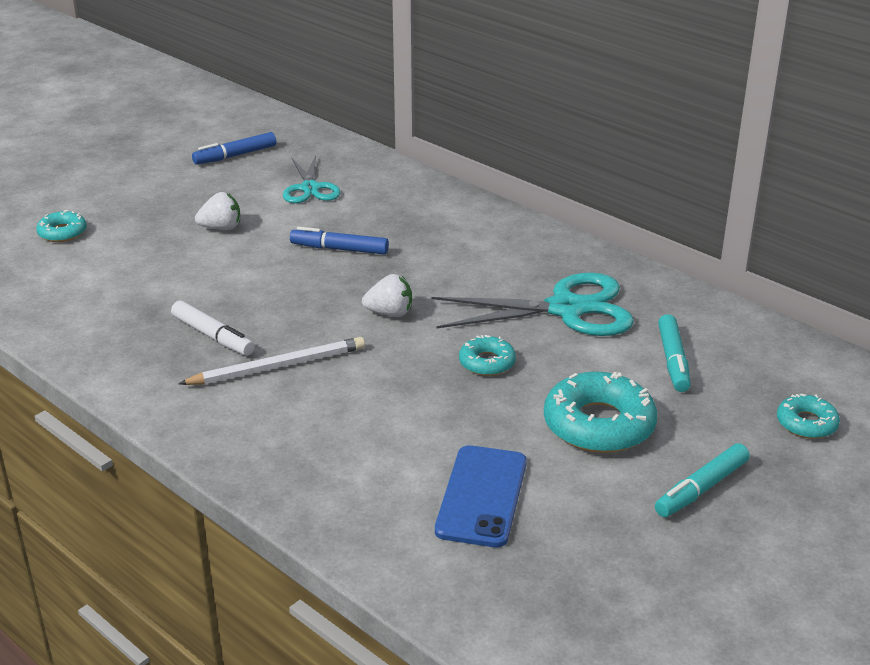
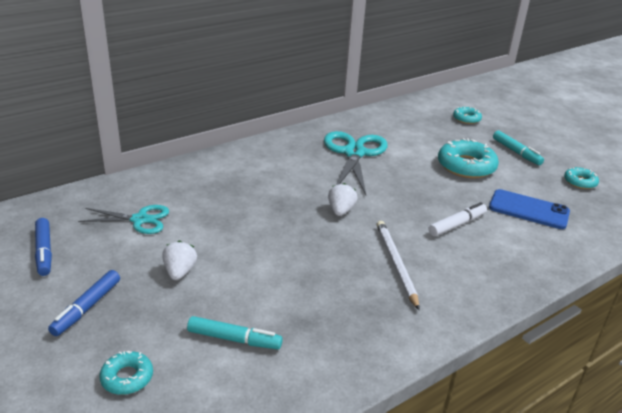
camera: 80 degrees left, 0 degrees up
white marker [171,301,255,356] -> white marker moved to [429,202,487,236]
blue marker [290,227,389,254] -> blue marker moved to [48,270,120,336]
turquoise donut [459,335,516,376] -> turquoise donut moved to [564,167,599,189]
turquoise marker [658,314,691,392] -> turquoise marker moved to [187,316,283,349]

